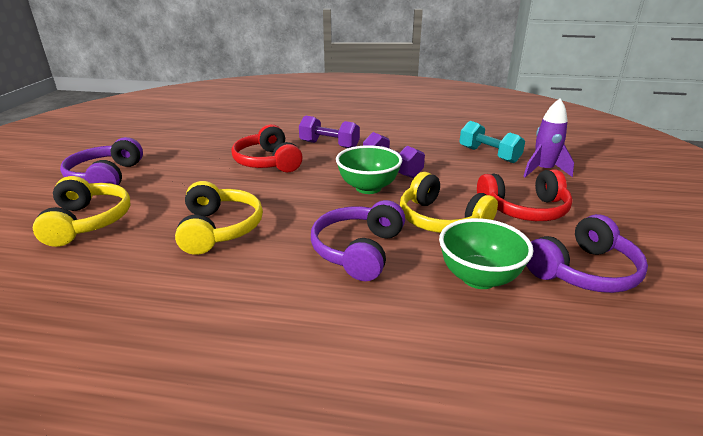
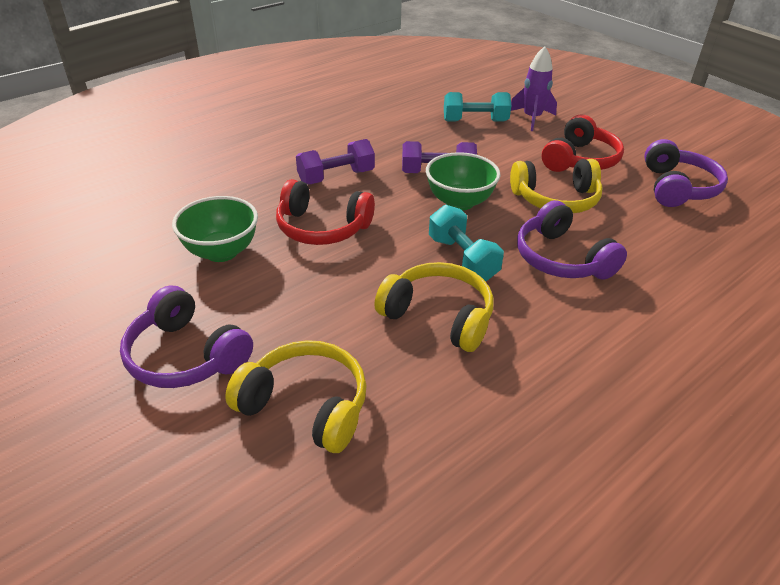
camera: 50 degrees left, 10 degrees up
green bowl [439,218,533,289] -> green bowl moved to [172,196,258,262]
none -> turquoise dumbbell [429,205,504,281]

